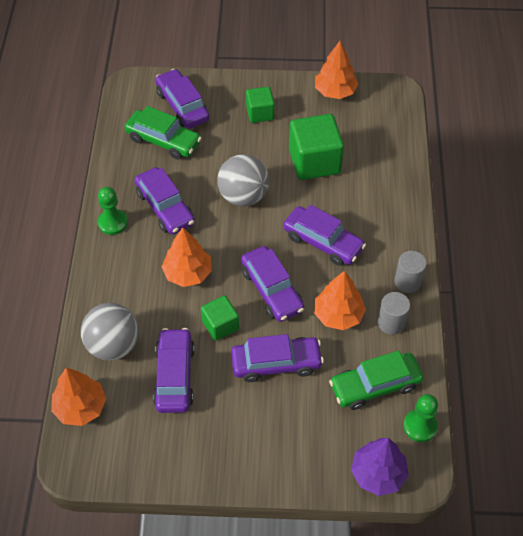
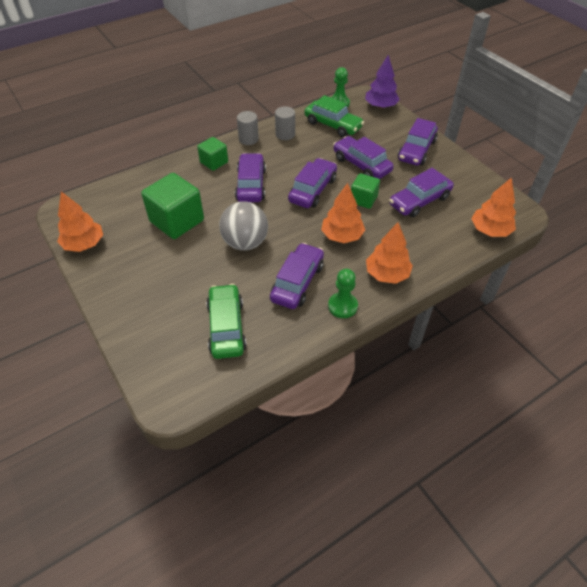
camera: 125 degrees left, 5 degrees down
grey ball [81,303,139,361] -> none
purple car [155,69,210,129] -> purple car moved to [398,118,438,165]
green cube [246,87,275,123] -> green cube moved to [197,137,228,171]
orange tree [314,271,366,330] -> orange tree moved to [366,223,413,284]

